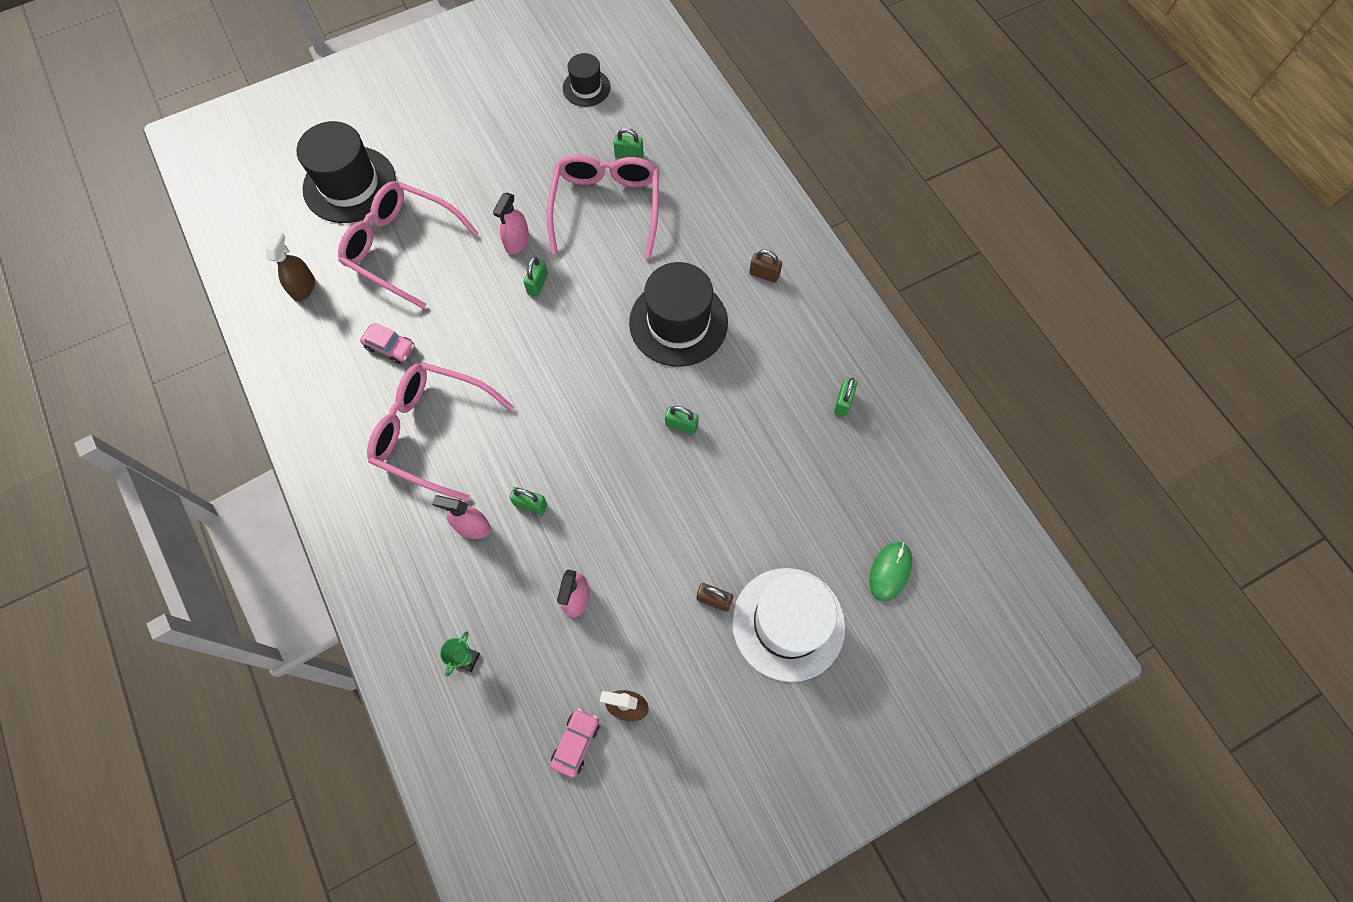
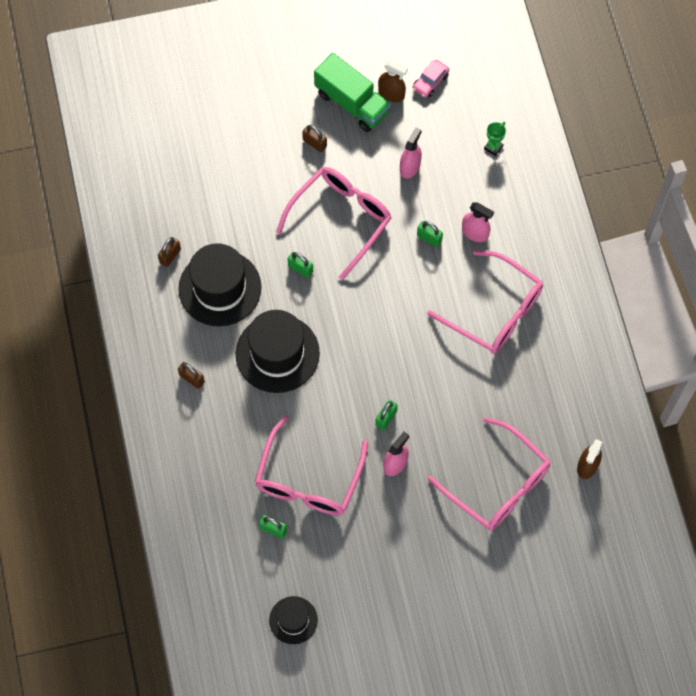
camera: 165 degrees left, 0 degrees up
black hat [297,121,396,223] -> black hat moved to [178,243,261,326]
pink car [360,323,415,364] -> none
white hat [732,568,845,682] -> none
green padlock [834,378,857,417] -> brown padlock [158,237,181,267]
green mouse [869,542,912,602] -> none
none -> pink glasses [276,167,391,280]
none -> green truck [314,53,391,132]

